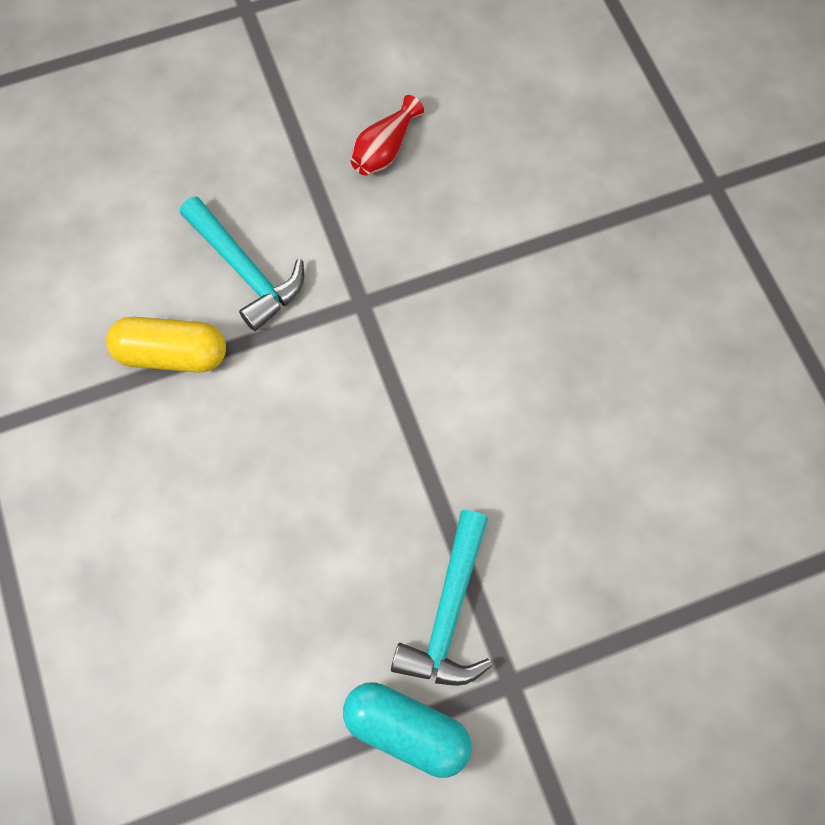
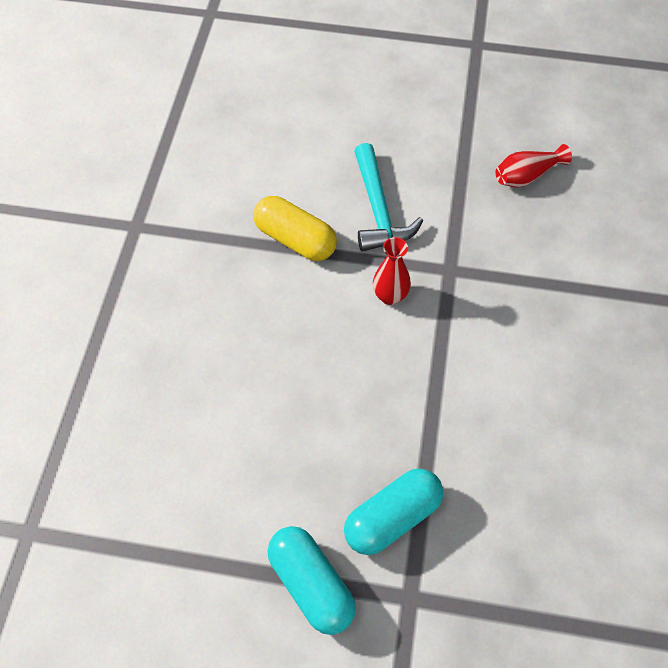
camera: 30 degrees right, 10 degrees down
turquoise hammer [391,510,492,686] -> turquoise capsule [344,468,443,555]
none -> red vase [373,237,411,305]

